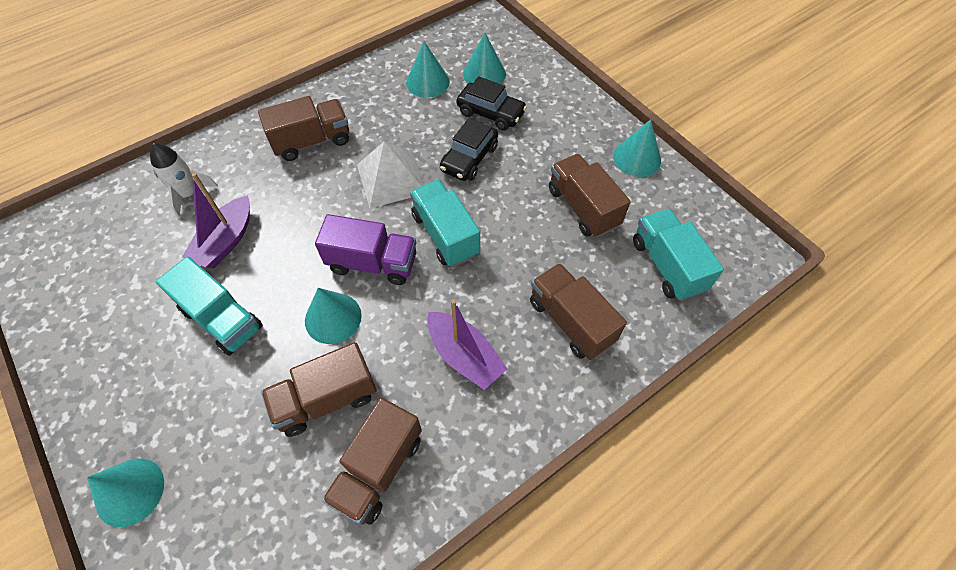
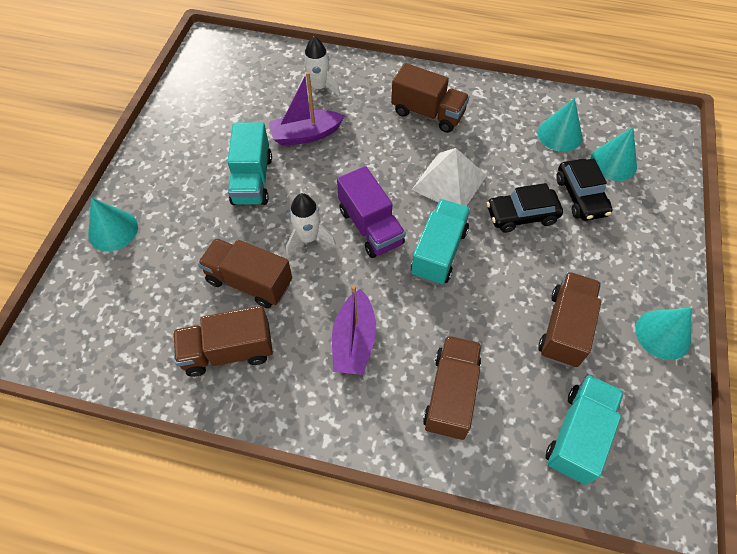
camera: 50 degrees right, 0 degrees up
turquoise cone [305,288,362,344] -> white rocket [286,193,336,256]

